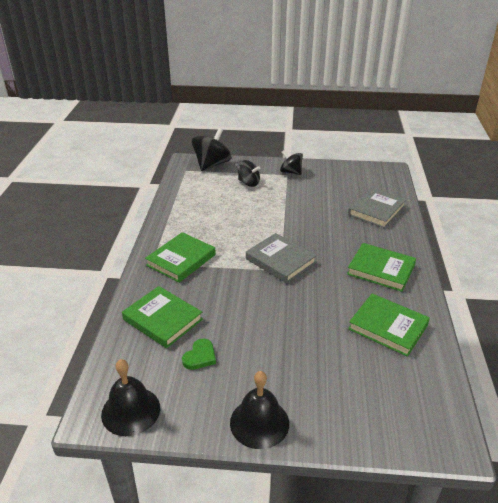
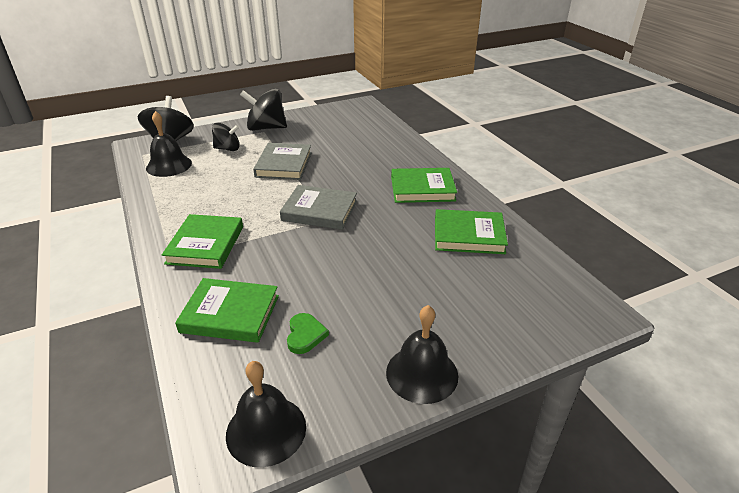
camera: 30 degrees left, 0 degrees up
black spinning top [280,150,303,175] -> black spinning top [240,88,287,131], size x1.60
grey book [348,187,407,228] -> grey book moved to [253,143,312,180]
none -> black bell [146,111,192,177]

